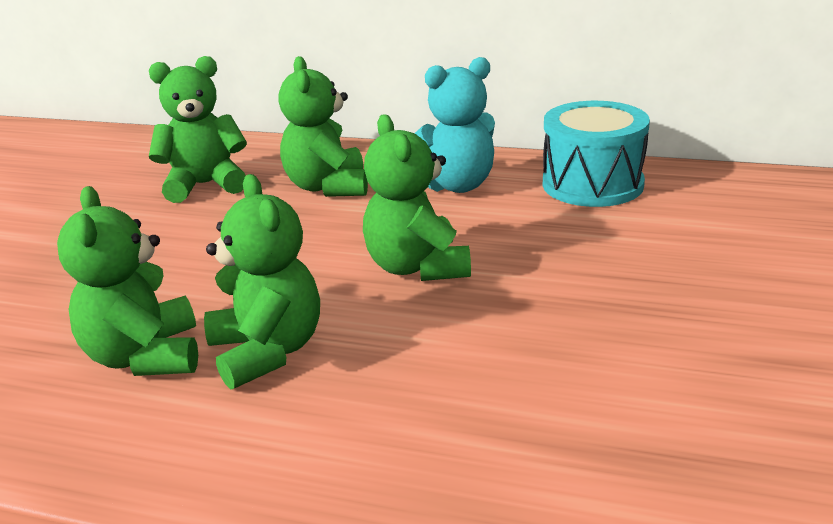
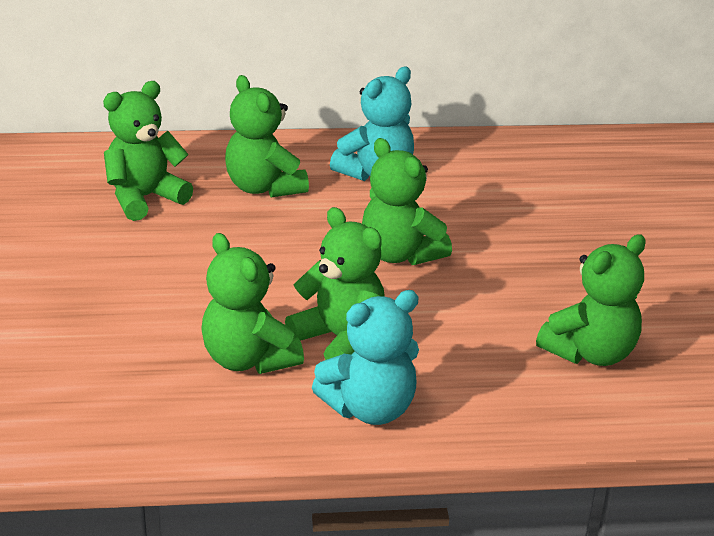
camera: 25 degrees left, 5 degrees up
turquoise drum [543,101,650,207] -> none
none -> turquoise teddy bear [312,290,419,425]
none -> green teddy bear [536,234,646,366]

